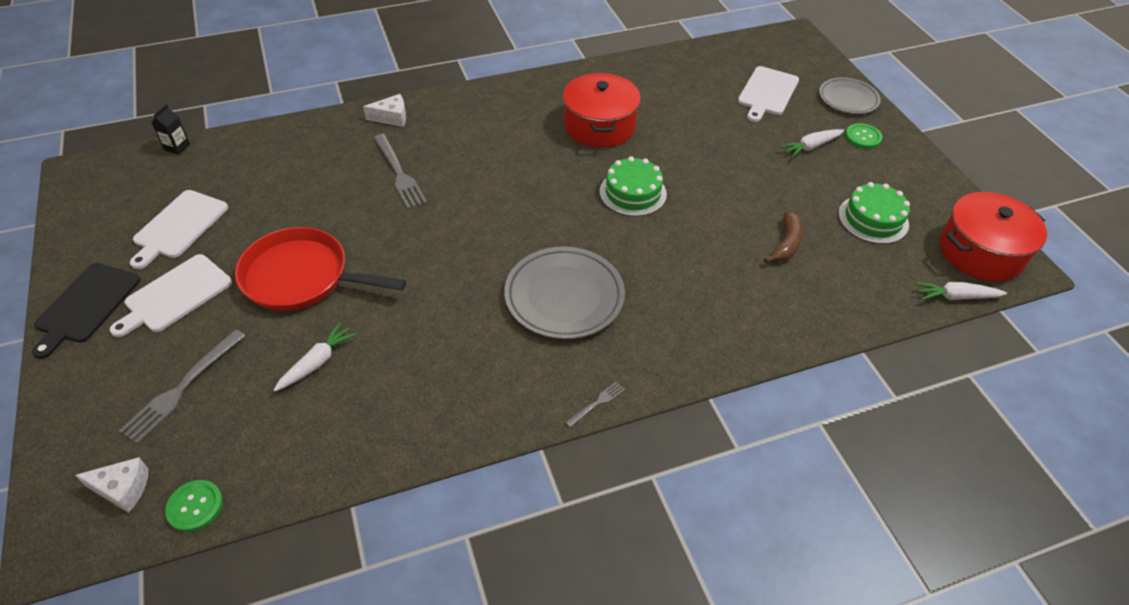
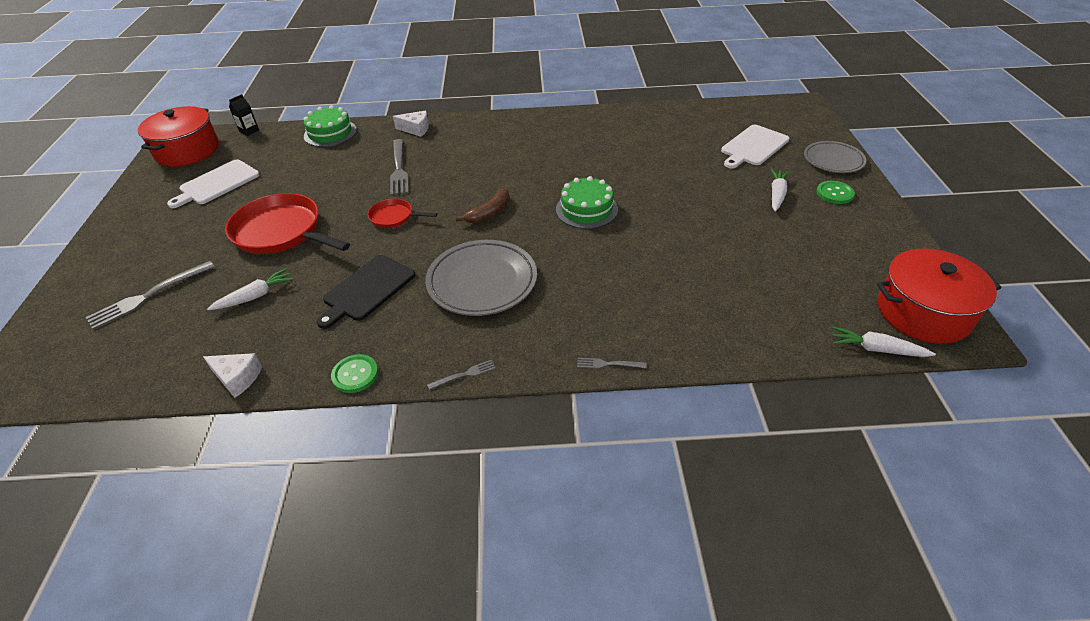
camera: 20 degrees right, 5 degrees down
black cutting board [32,263,140,359] -> black cutting board moved to [317,255,415,329]
white cheese [75,457,149,513] -> white cheese moved to [203,353,262,398]
white cutting board [109,254,232,337] -> none
green button [165,480,223,532] -> green button moved to [331,354,378,393]
red pot [563,73,641,148] -> red pot moved to [138,106,219,167]
brown banana [764,211,803,263] -> brown banana moved to [456,188,509,223]
white carrot [780,129,844,158] -> white carrot turned 120 degrees clockwise [771,169,789,212]
green cake [838,182,910,244] -> green cake moved to [304,105,357,147]
none -> red pan [368,199,437,228]
none -> grey fork [577,358,647,369]

